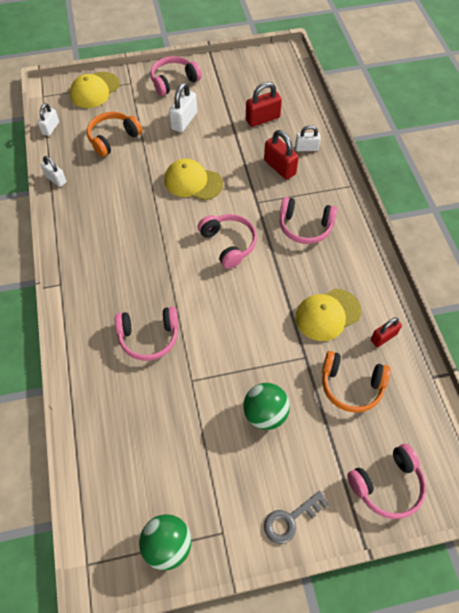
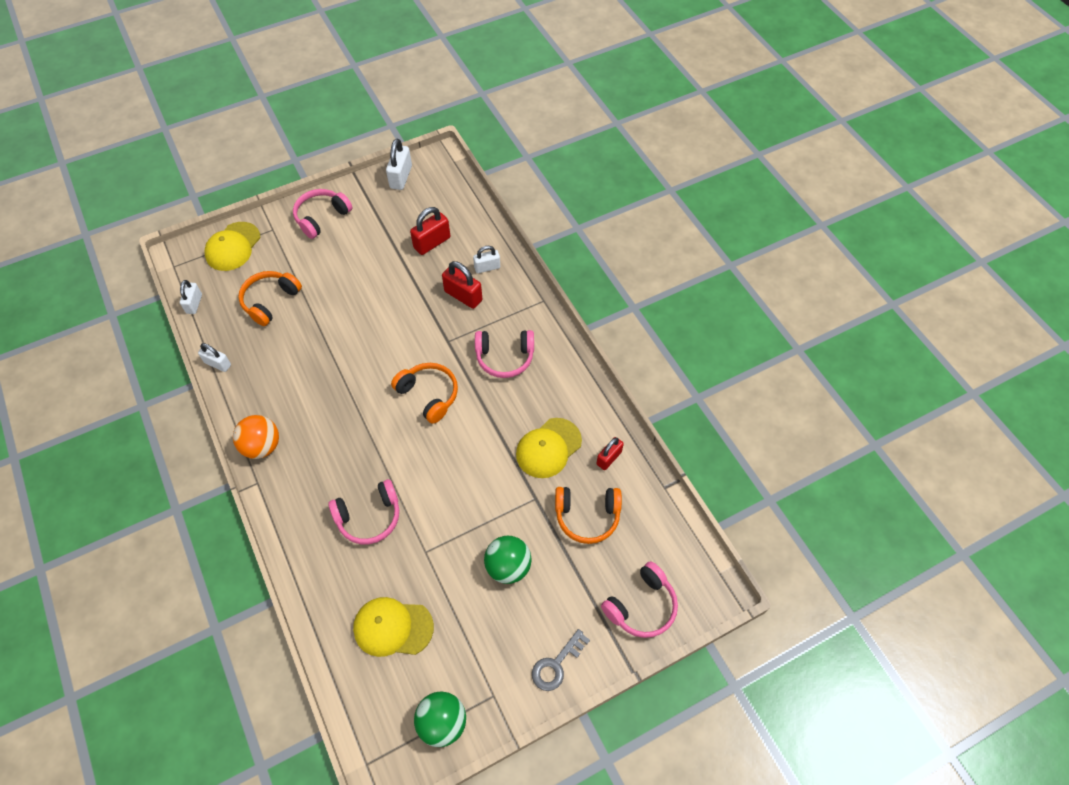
camera: 15 degrees left, 0 degrees up
yellow cap [165,159,223,200] -> yellow cap moved to [353,597,434,657]
white padlock [169,82,197,132] -> white padlock moved to [386,139,412,190]
pink headphones [198,214,257,269] -> orange headphones [391,363,458,424]
none -> orange ball [233,415,279,459]

